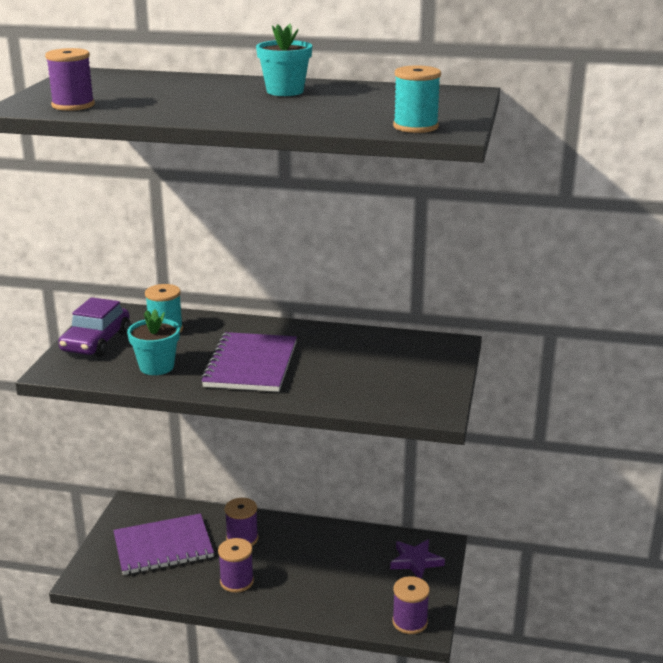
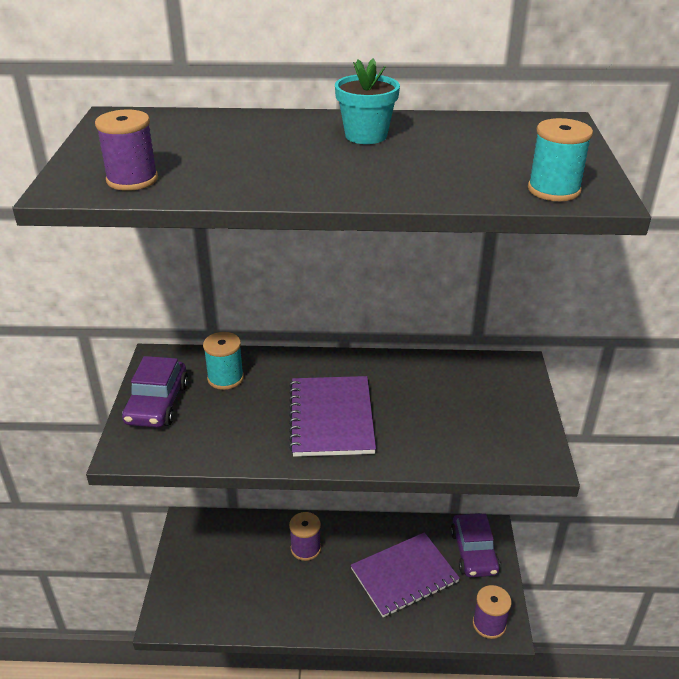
camera: 10 degrees left, 10 degrees up
purple notebook [113,513,214,575] -> purple notebook moved to [351,532,460,617]
turquoise flower pot [127,309,180,375] -> none
purple spool [218,538,254,593] -> none
purple star [390,539,445,579] -> purple car [450,513,500,577]

